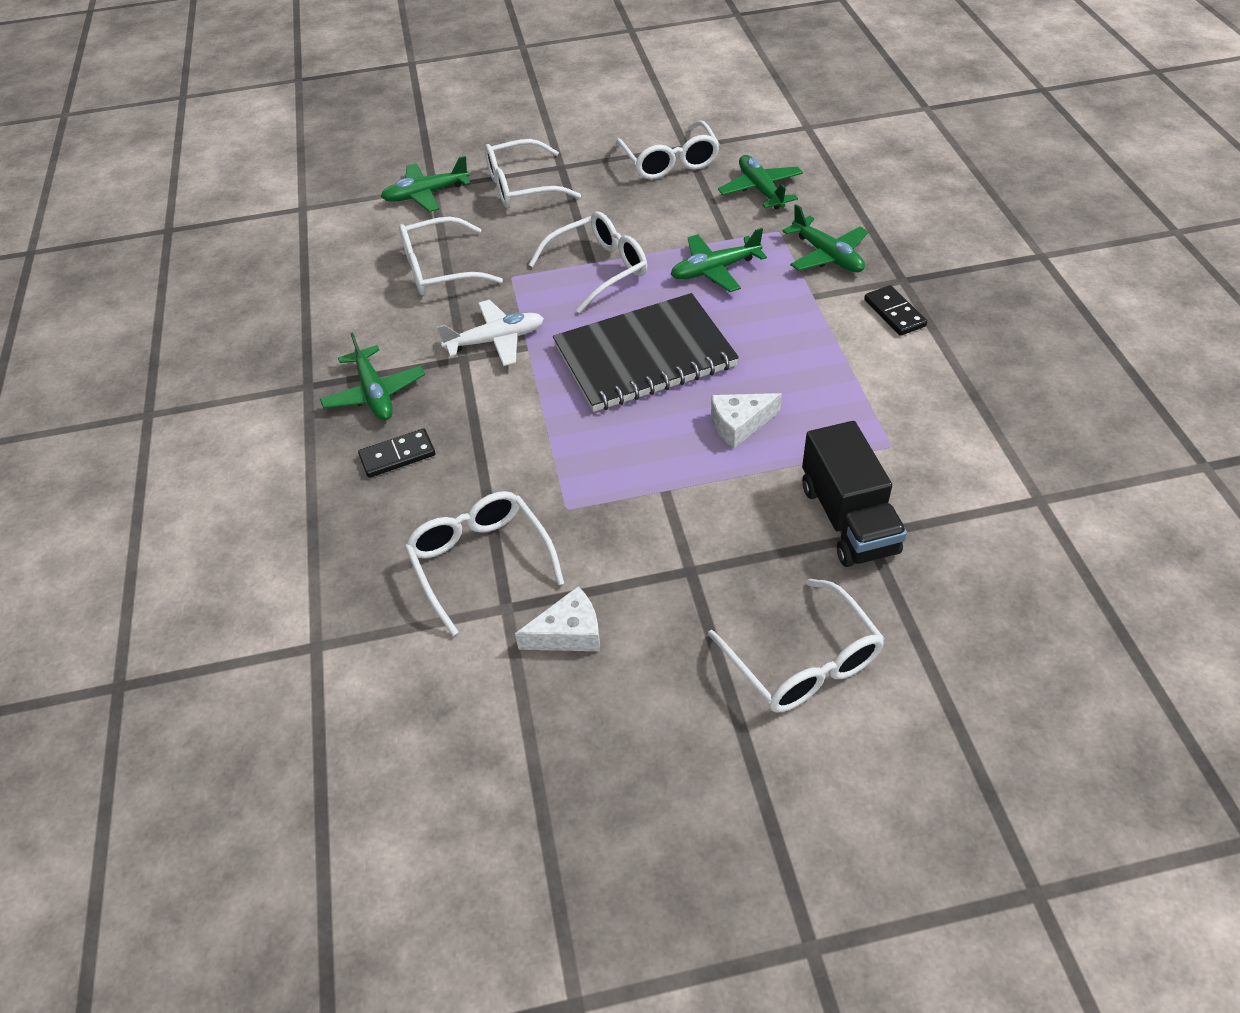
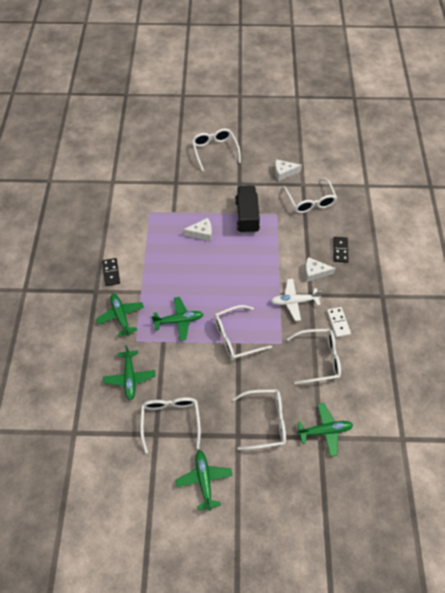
camera: 170 degrees left, 10 degrees up
green plane [320,332,425,420] -> green plane moved to [176,450,233,511]
black domino [358,428,435,478] -> black domino turned 75 degrees counterclockwise [333,237,349,263]
black notebook [553,293,739,412] -> none
black truck [802,421,907,567] -> black truck moved to [235,186,260,234]
none -> white cheese [305,257,336,282]
none -> white domino [327,307,351,338]

